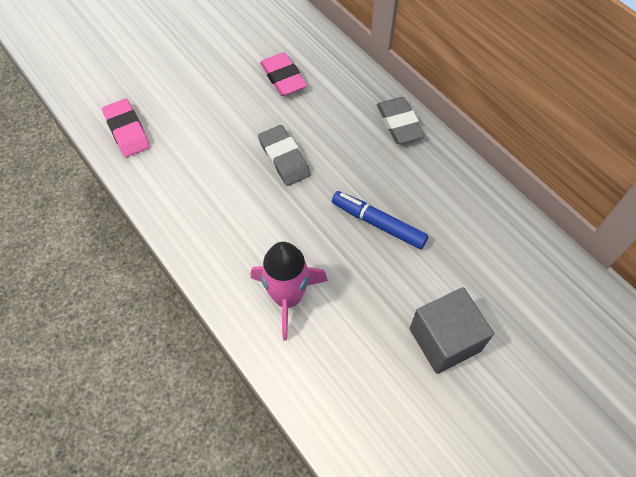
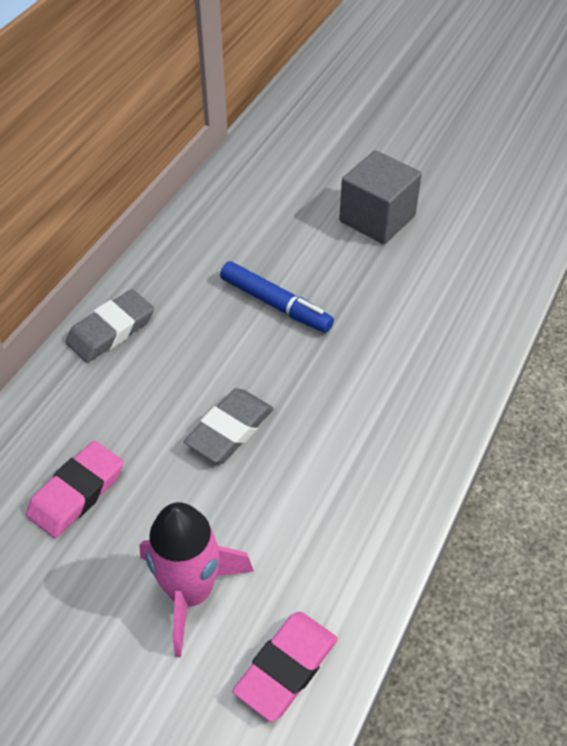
camera: 115 degrees left, 10 degrees down
pink rocket [251,242,328,341] -> pink rocket moved to [139,502,254,657]
blue marker [332,191,428,249] -> blue marker turned 60 degrees counterclockwise [220,261,334,333]

